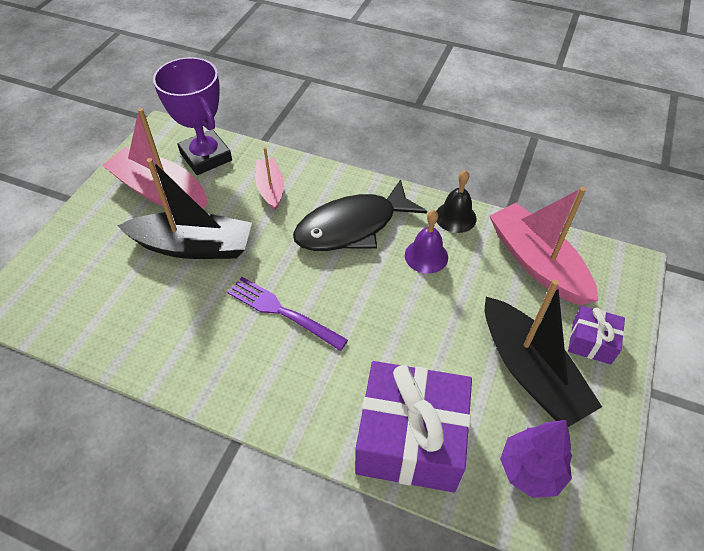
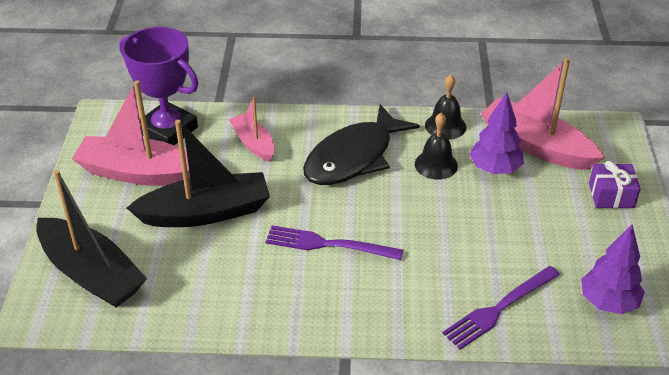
camera: 20 degrees left, 10 degrees down
purple gift [355,361,472,493] -> purple fork [442,266,560,350]
purple bell [405,210,448,274] -> black bell [415,113,458,180]
black boat [485,279,602,427] -> black boat moved to [36,170,147,307]
none -> purple tree [469,92,524,174]

